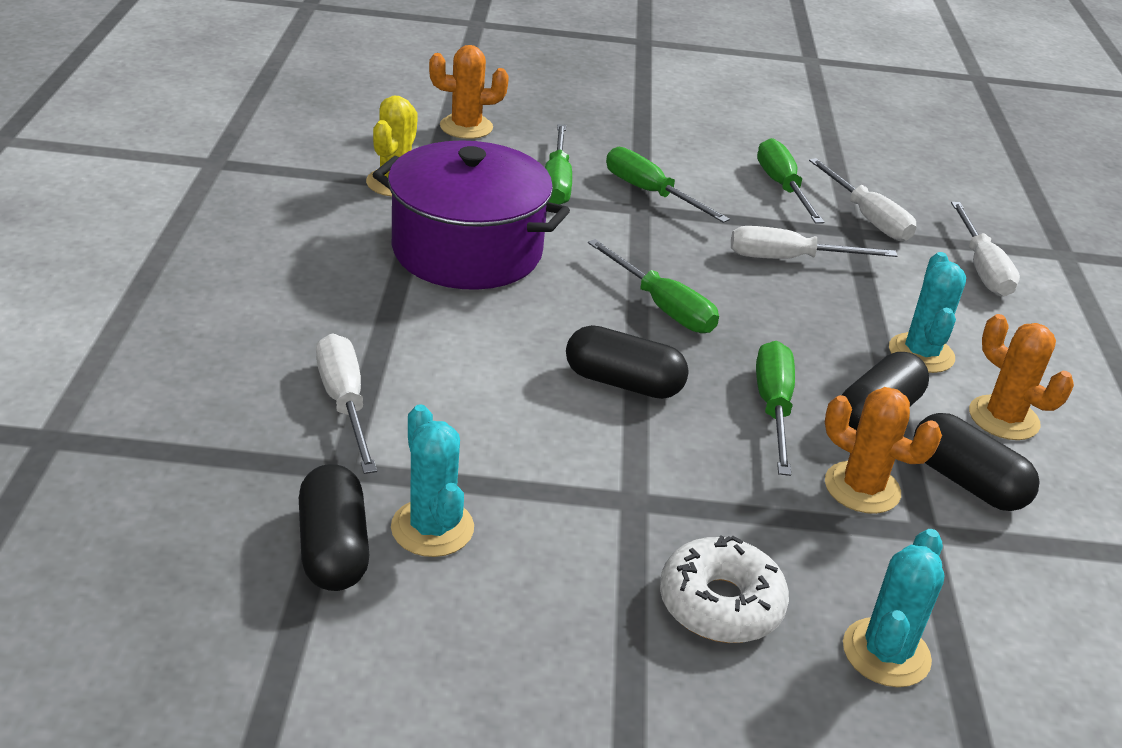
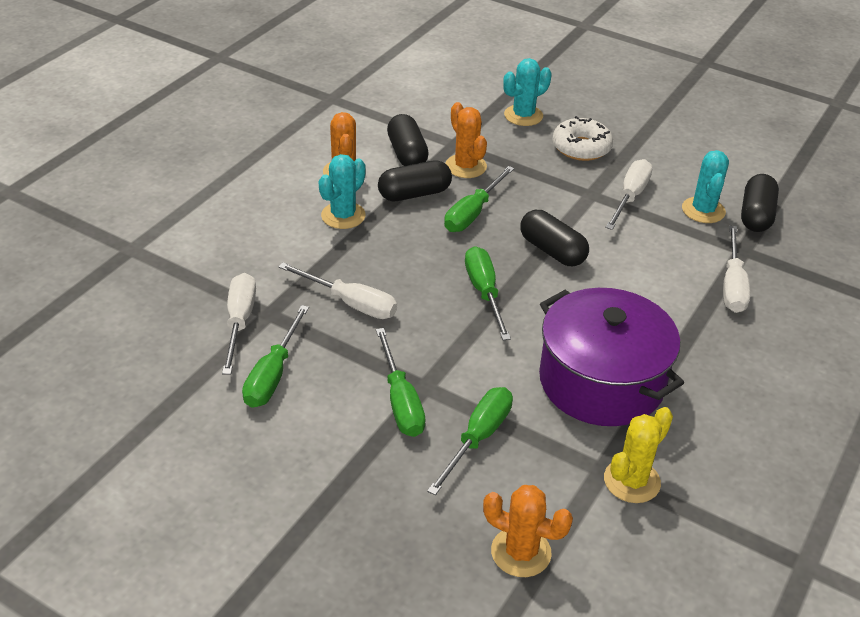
camera: 150 degrees left, 5 degrees up
white screwdriver [951,202,1020,297] -> white screwdriver moved to [605,159,653,230]

